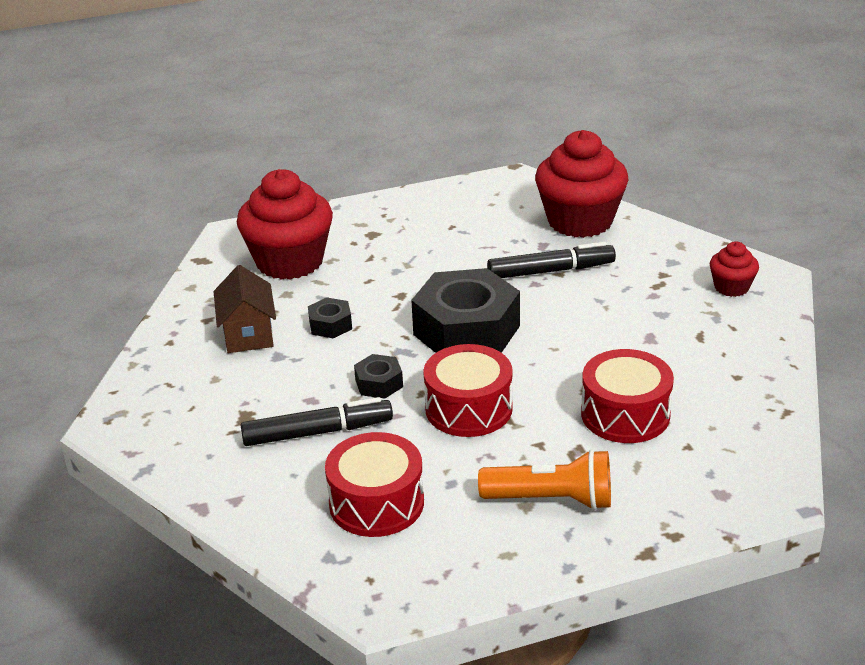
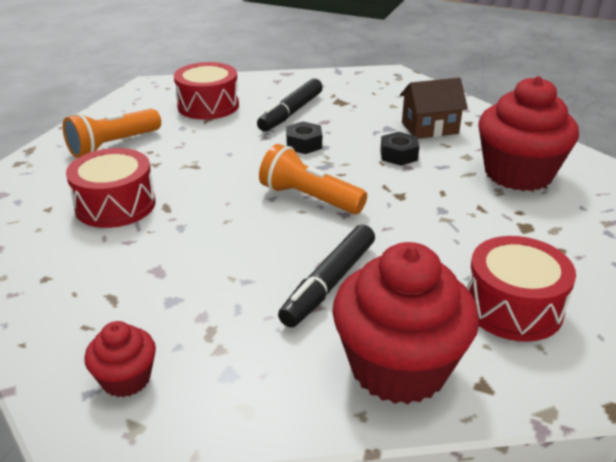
camera: 130 degrees right, 0 degrees up
brown house [214,265,276,353] -> brown house turned 45 degrees counterclockwise [400,77,468,139]
black nut [411,268,520,353] -> orange flashlight [259,144,367,214]
red drum [423,344,513,437] -> red drum moved to [467,236,576,342]

